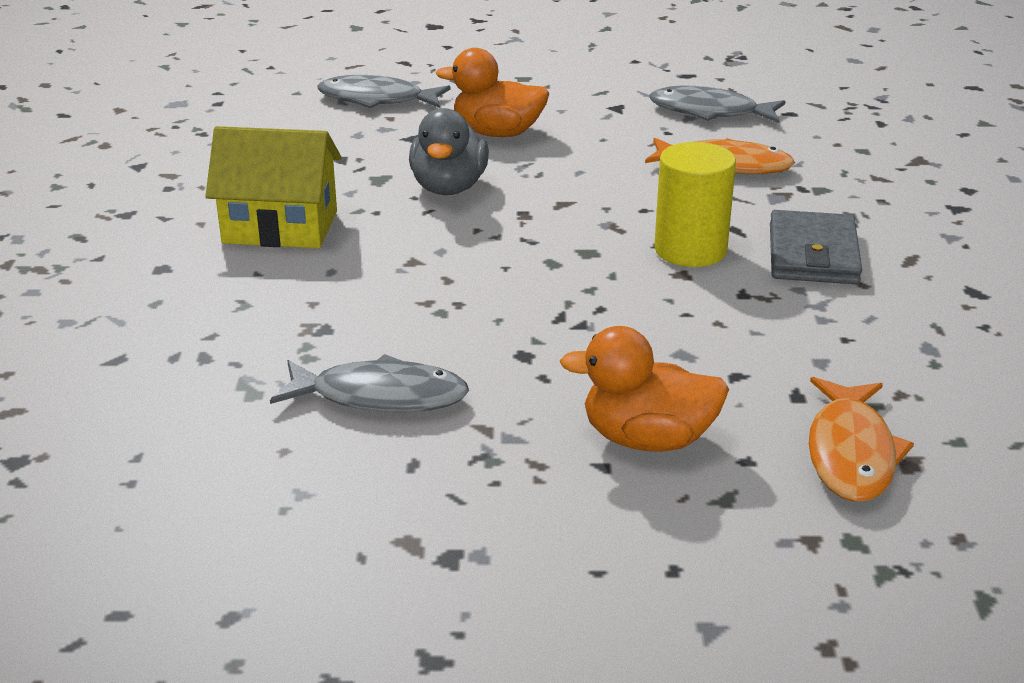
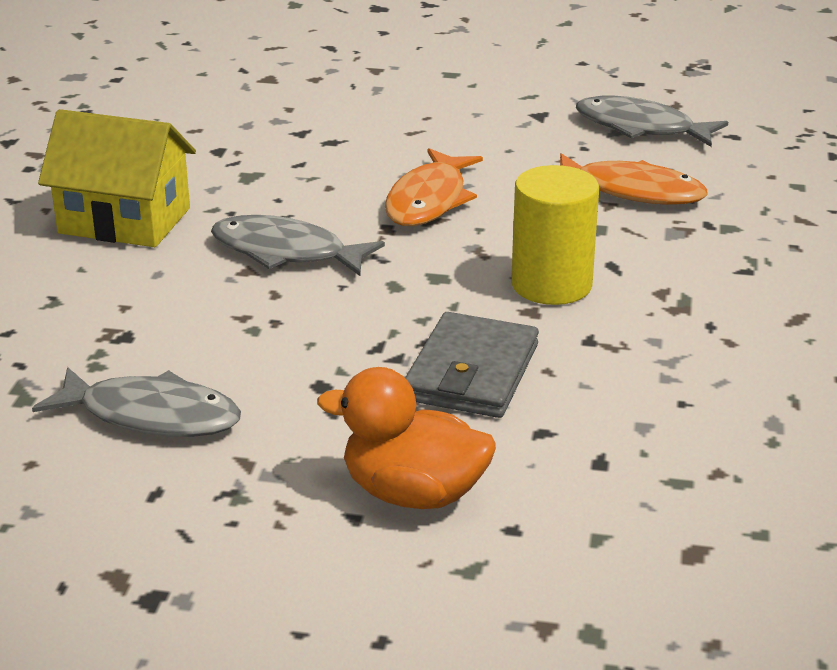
camera: 10 degrees right, 0 degrees up
grey fish [318,75,451,108] -> grey fish moved to [211,215,385,276]
grey duck [409,108,489,195] -> none
orange duck [436,48,550,137] -> none
grey wallet [770,210,862,284] -> grey wallet moved to [405,312,539,418]
orange fish [808,377,914,502] -> orange fish moved to [385,148,483,226]

